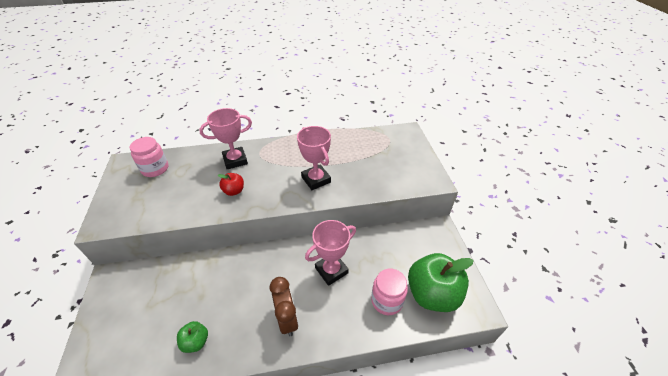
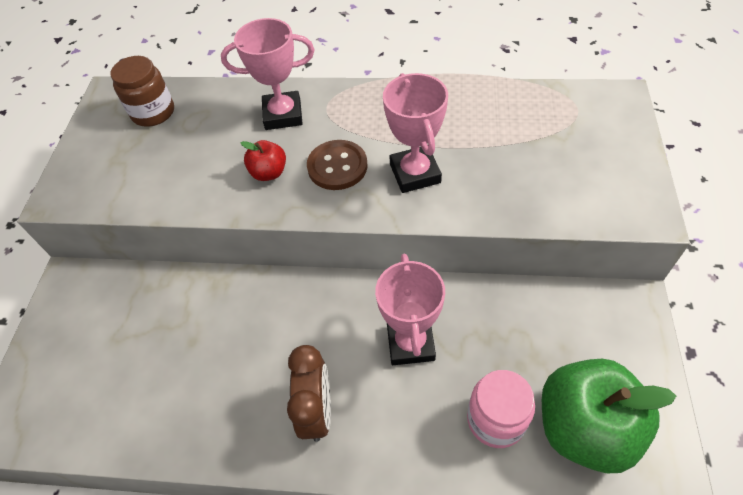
camera: 20 degrees right, 10 degrees up
pink jar [130,137,169,177] -> brown jar [111,56,174,127]
green apple [177,321,208,353] -> none
pink trophy [305,220,356,286] -> pink trophy turned 75 degrees counterclockwise [375,254,445,365]
none -> brown button [307,140,367,190]

